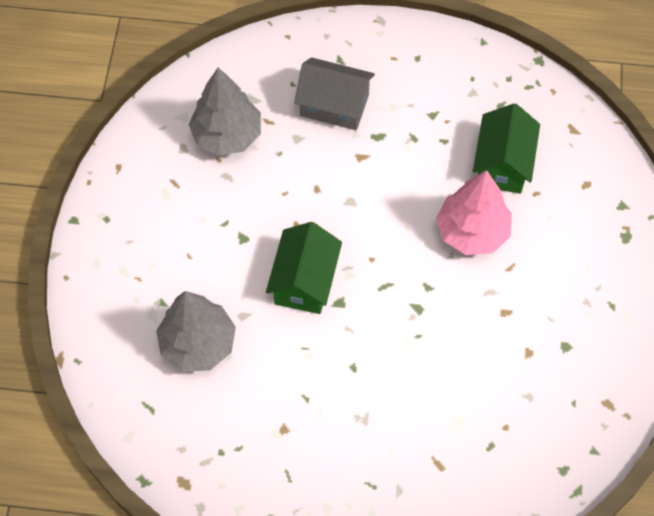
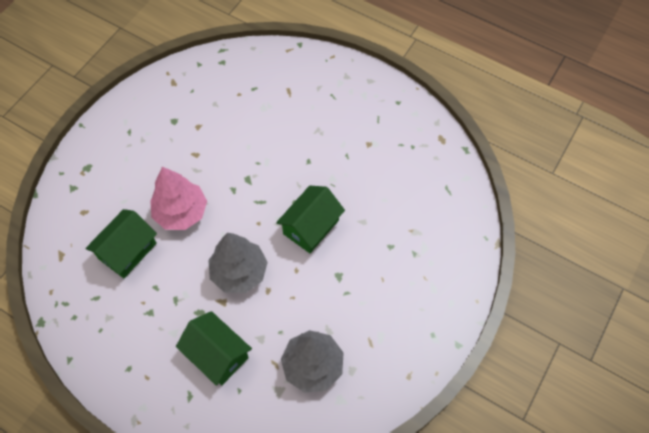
camera: 155 degrees left, 0 degrees up
grey tree [156,291,236,372] -> grey tree moved to [208,233,268,293]
grey house [294,57,375,130] -> green house [176,311,252,386]

